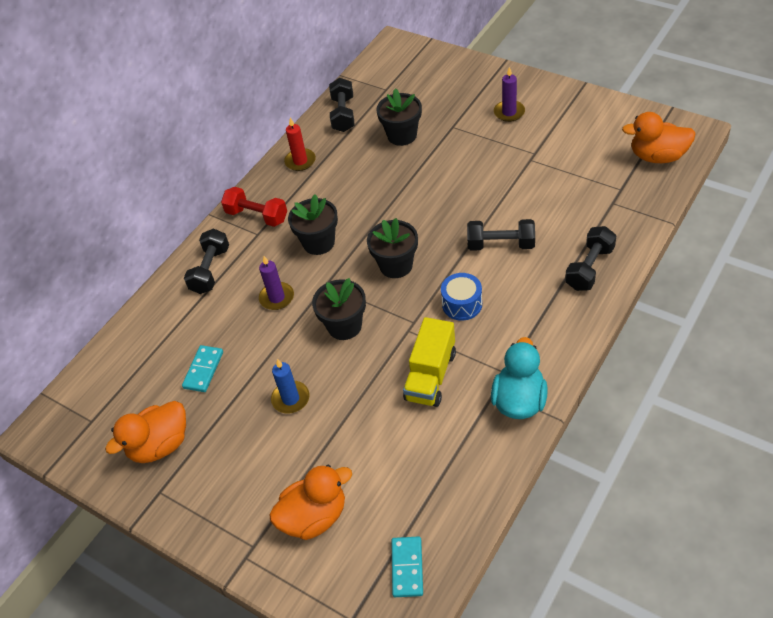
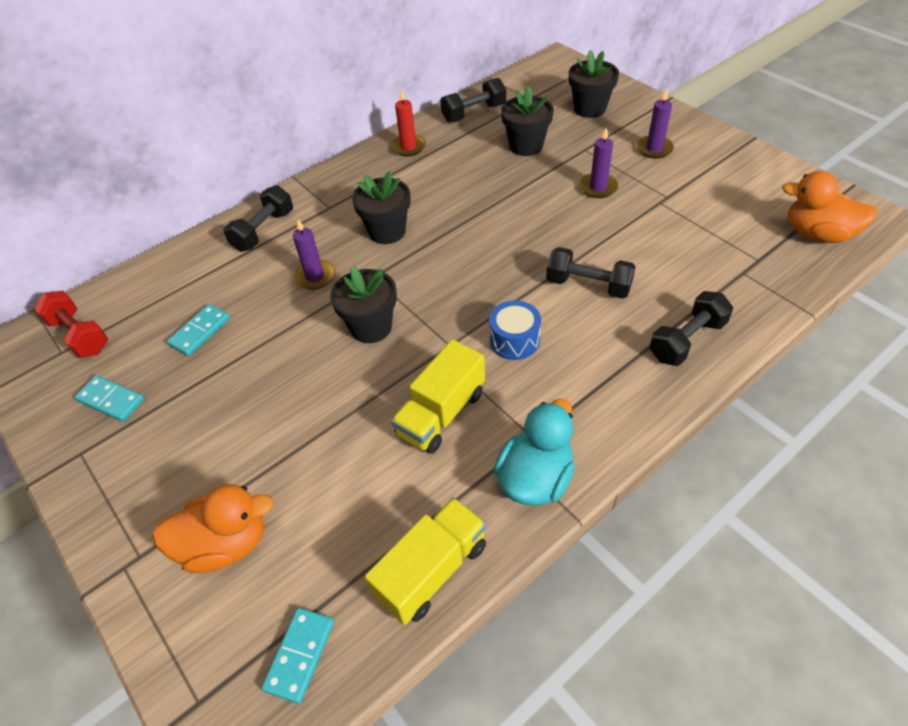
camera: 15 degrees right, 0 degrees up
orange duck [105,401,186,463] -> turquoise domino [75,375,144,422]
red dumbbell [221,187,287,227] -> red dumbbell moved to [33,291,108,358]
blue candle [271,359,309,414] -> none
black dumbbell [329,78,354,132] -> black dumbbell turned 45 degrees clockwise [440,78,506,123]
black flower pot [367,218,418,278] -> black flower pot moved to [569,50,619,118]
none -> yellow truck [365,497,486,625]
none -> purple candle [579,128,618,198]

